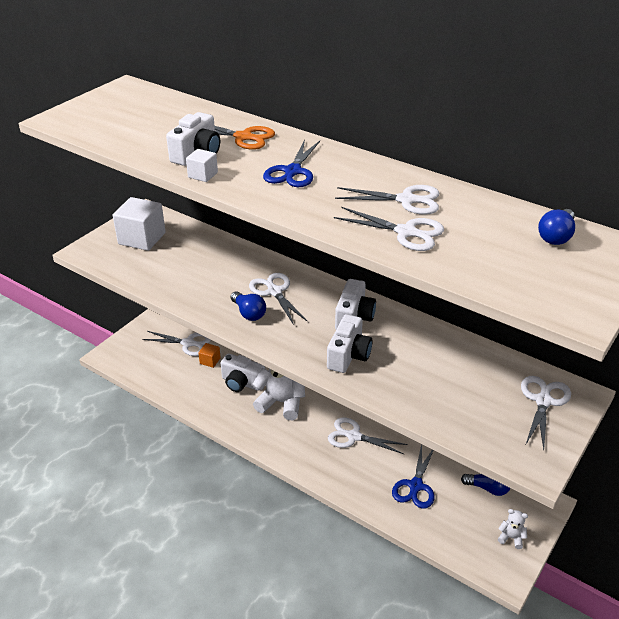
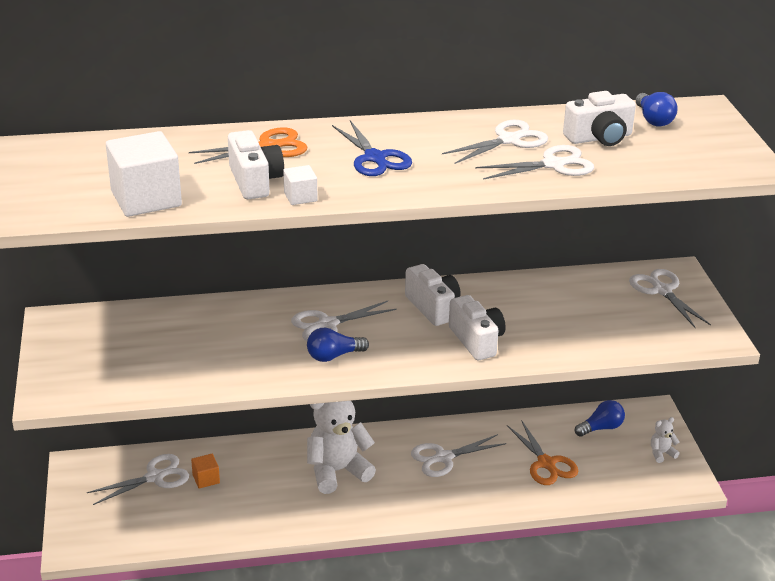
camera: 45 degrees left, 5 degrees down
white cube [113,197,166,251] -> white cube moved to [106,131,182,217]
white camera [221,353,265,392] -> white camera moved to [563,91,636,146]
blue light bulb [231,291,266,321] -> blue light bulb turned 150 degrees clockwise [307,328,369,362]
white scissors [249,273,308,325] -> white scissors turned 45 degrees counterclockwise [291,301,397,341]
blue scissors [392,444,435,509] -> orange scissors [507,420,578,485]

